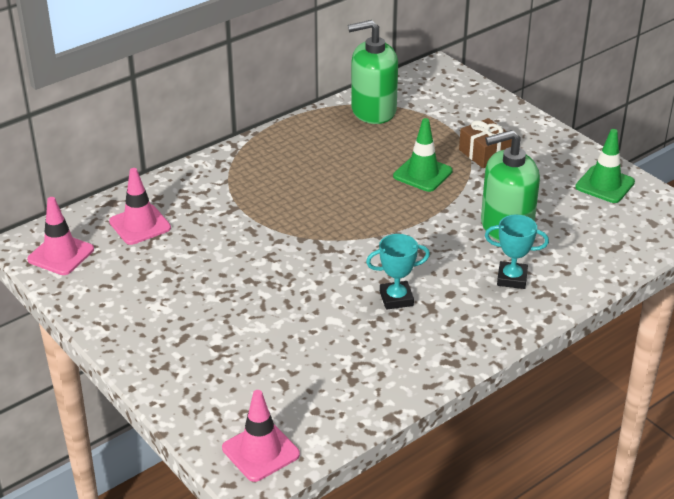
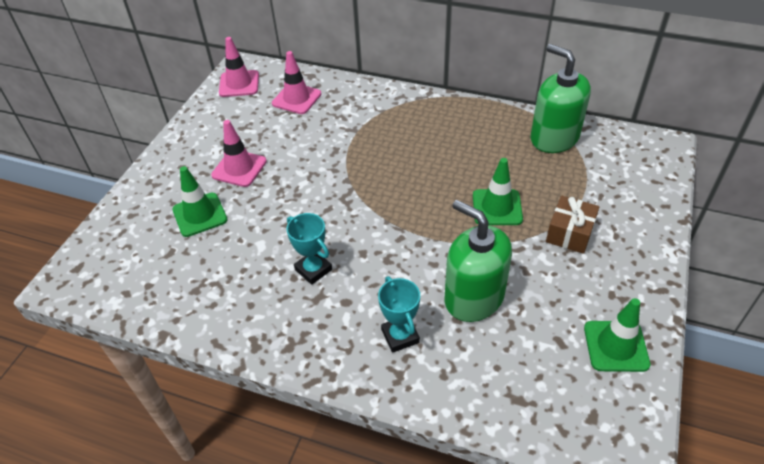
camera: 60 degrees right, 10 degrees up
pink traffic cone [222,390,300,482] -> pink traffic cone moved to [211,120,267,187]
none -> green traffic cone [172,166,227,237]

